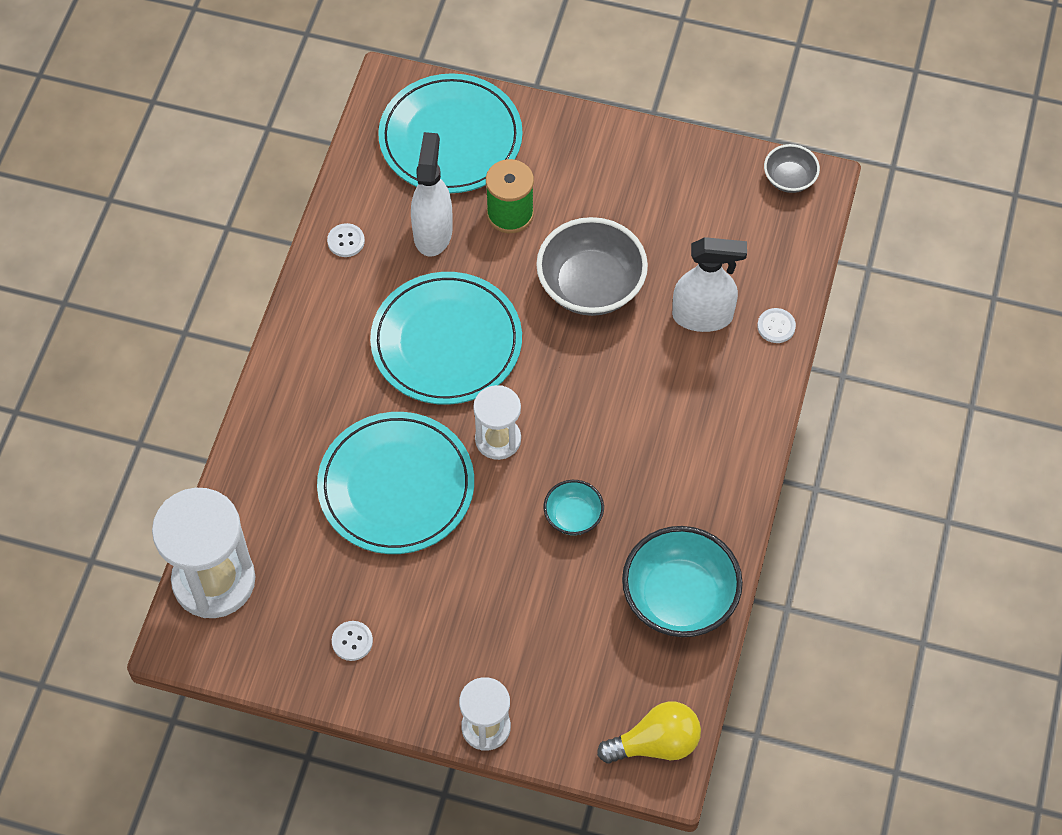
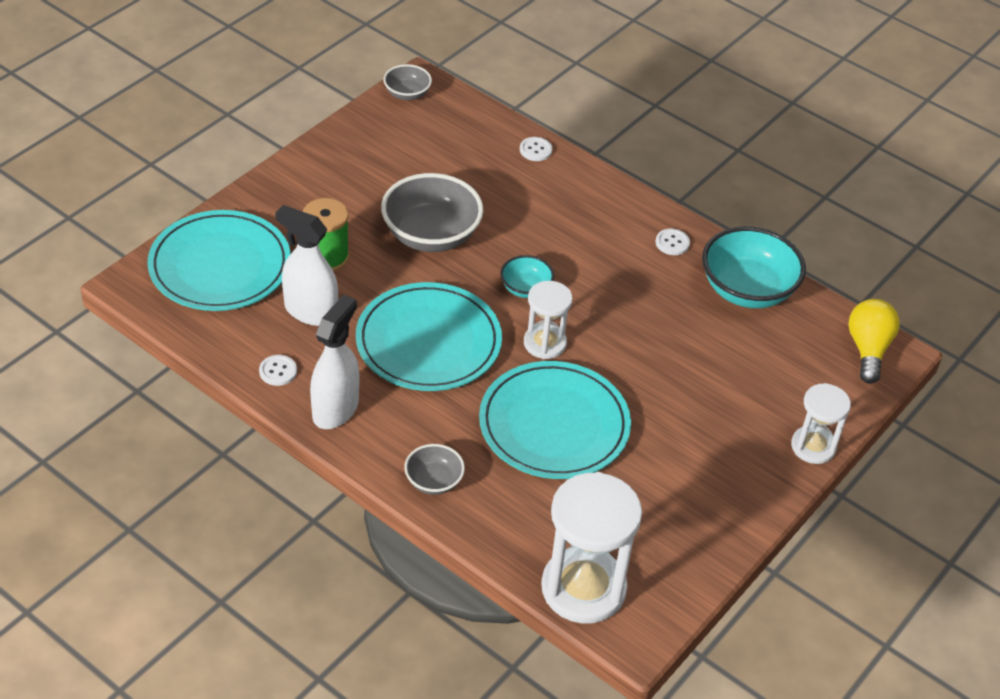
camera: 70 degrees left, 15 degrees down
white button [332,621,373,661] -> white button moved to [656,228,690,255]
turquoise bowl [543,480,604,535] -> turquoise bowl moved to [500,255,554,298]
white spray bottle [672,237,747,332] -> white spray bottle moved to [310,294,359,429]
none -> grey bowl [404,444,465,495]

